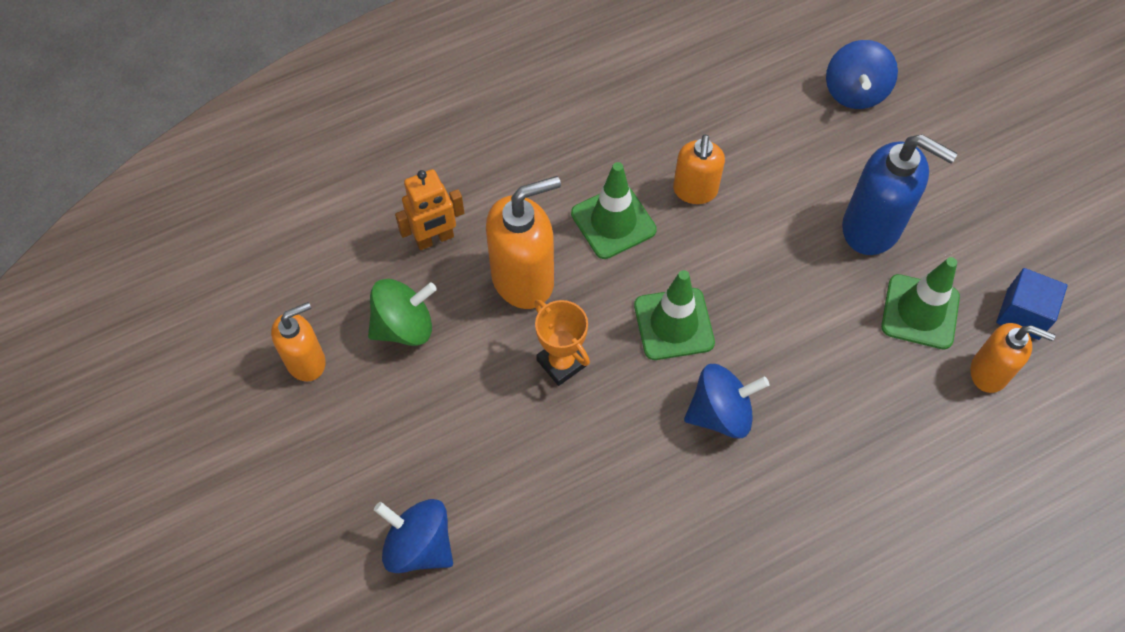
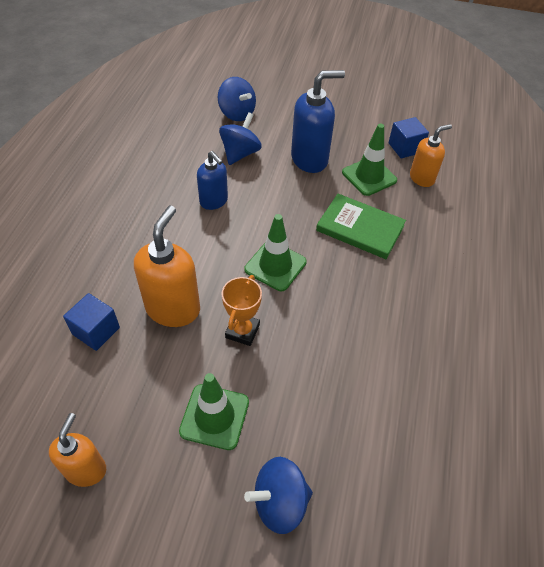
camera: 50 degrees left, 10 degrees down
green spinning top [368,279,437,346] -> none
orange robot [395,169,464,250] -> blue cube [63,293,120,351]
orange trophy [534,300,590,386] -> orange trophy turned 75 degrees counterclockwise [222,275,262,346]
green traffic cone [571,162,657,259] -> green traffic cone moved to [179,373,249,450]
orange soap dispenser [673,134,725,204] -> blue soap dispenser [197,151,228,210]
blue spinning top [684,364,769,439] -> blue spinning top moved to [219,112,262,165]
none -> green book [316,194,406,259]

